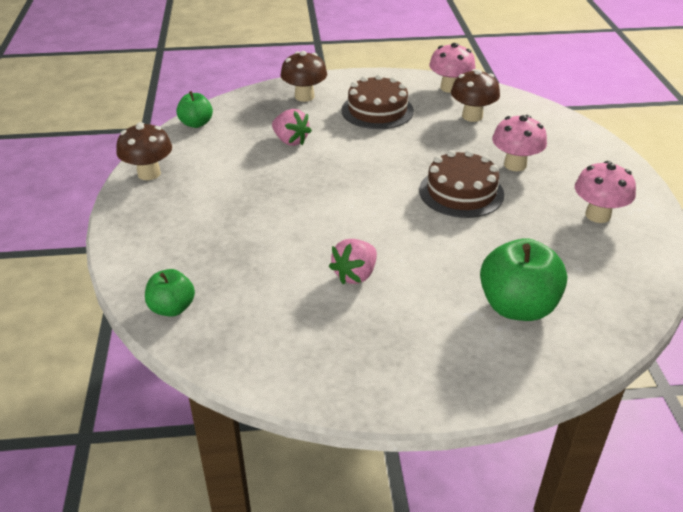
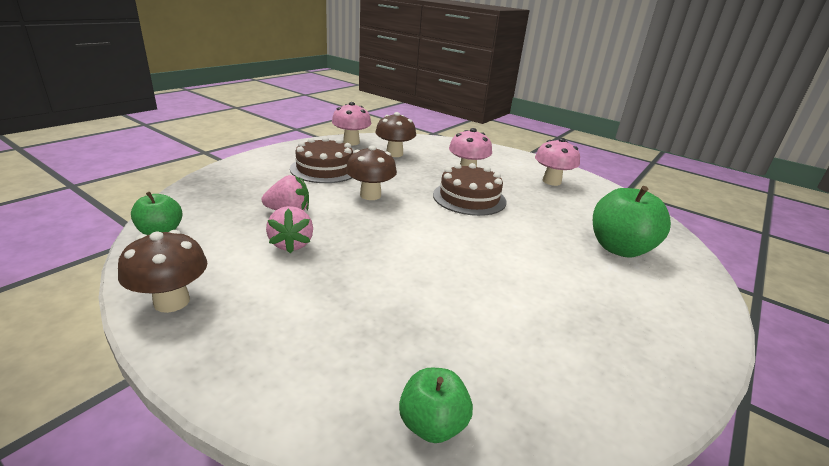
camera: 50 degrees left, 10 degrees down
brown mushroom [280,51,327,102] -> brown mushroom moved to [346,145,397,200]
pink strawberry [329,239,377,284] -> pink strawberry moved to [266,206,313,253]

